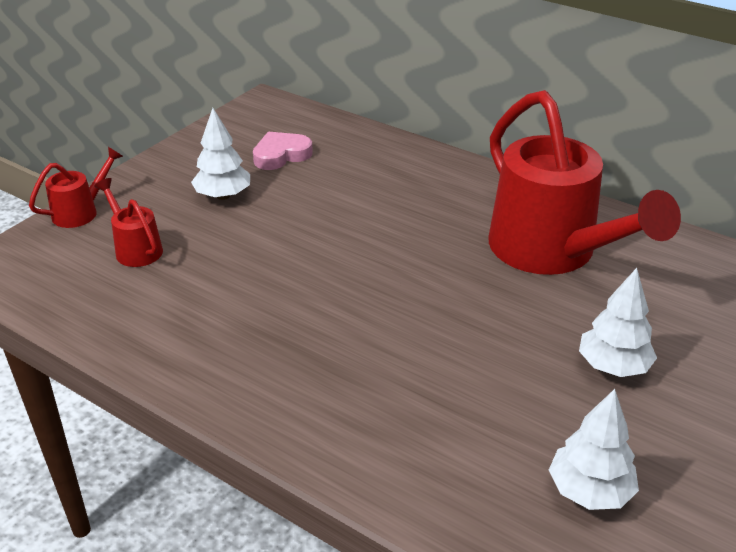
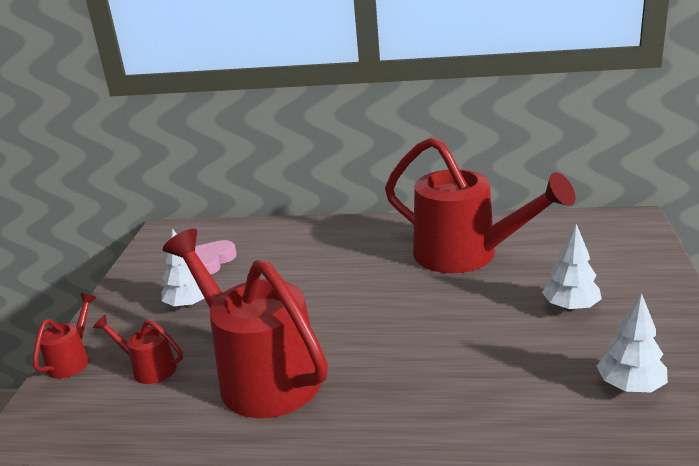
camera: 25 degrees left, 10 degrees down
none -> red watering can [163,229,328,418]

